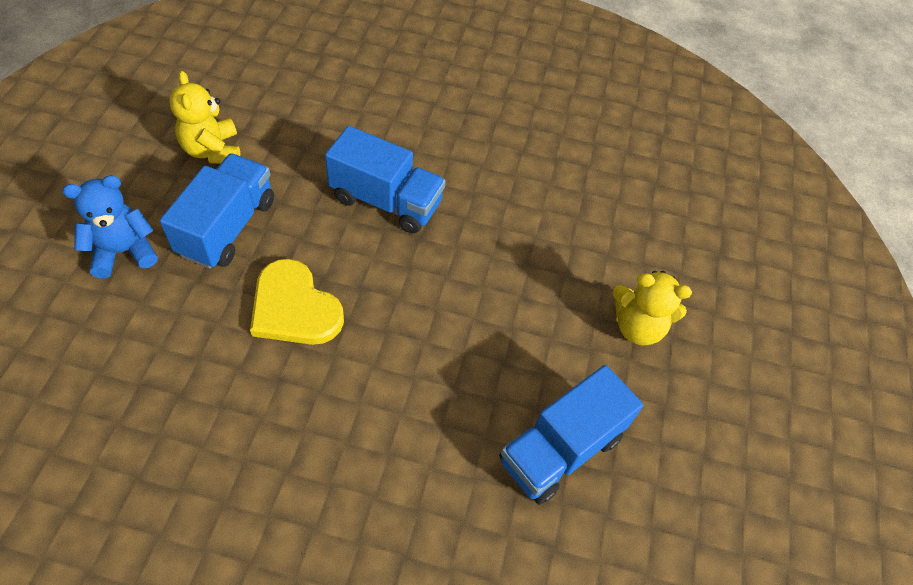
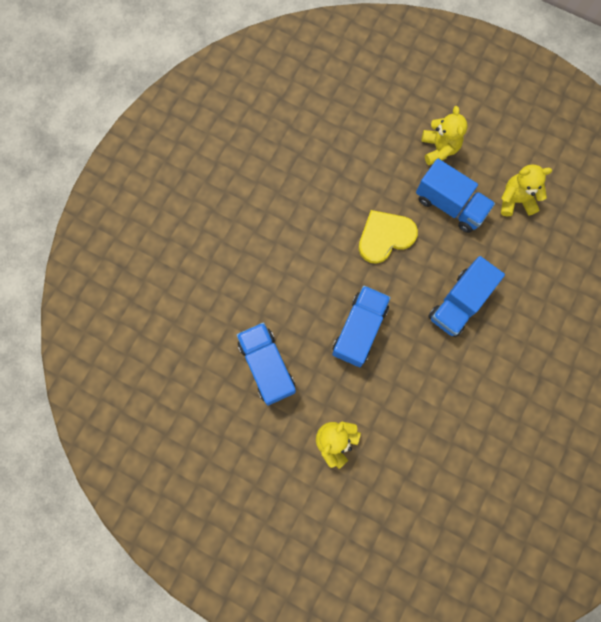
camera: 110 degrees right, 20 degrees up
blue teddy bear [62,175,158,278] -> yellow teddy bear [422,106,467,165]
none -> blue truck [332,286,391,367]

